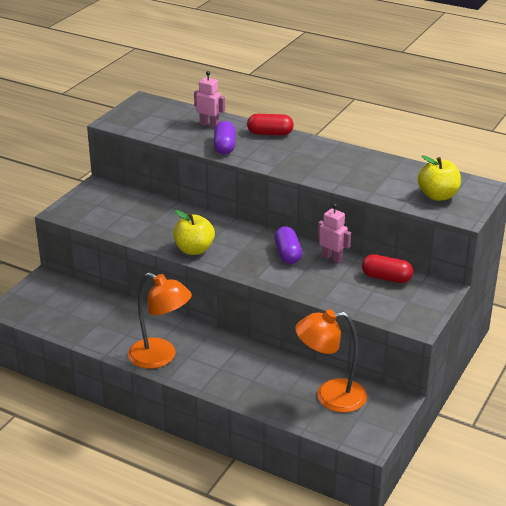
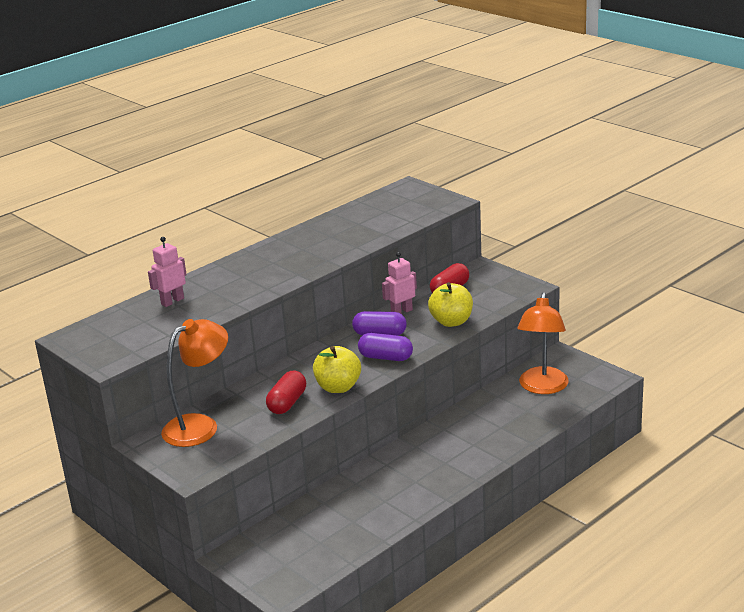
camera: 70 degrees left, 5 degrees down
orange lamp [128,272,192,369] -> orange lamp moved to [161,319,228,447]
purple capsule [214,121,235,155] -> purple capsule moved to [358,333,413,361]
red capsule [247,114,294,135] -> red capsule moved to [266,371,306,414]
yellow apple [418,155,461,201] -> yellow apple moved to [428,282,473,327]

